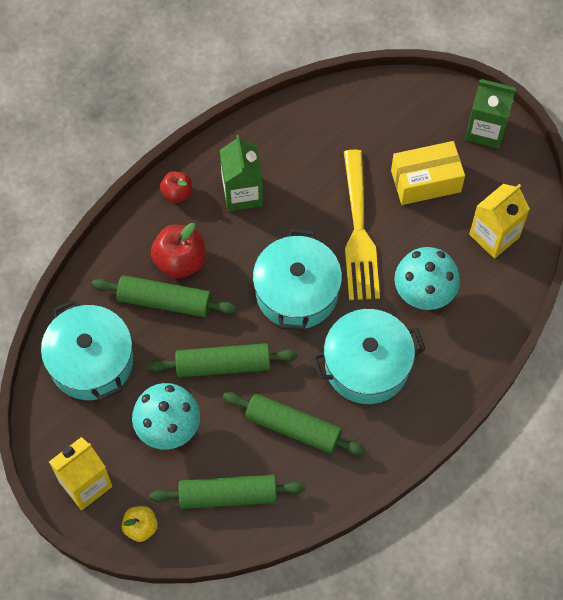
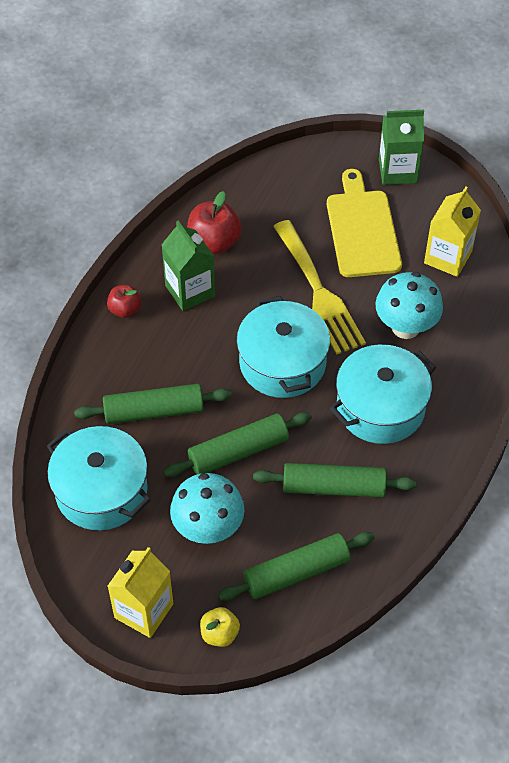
camera: 20 degrees left, 10 degrees down
red apple [151,223,206,279] -> red apple moved to [187,191,242,254]
yellow box [391,141,465,205] -> yellow cutting board [327,169,402,277]

